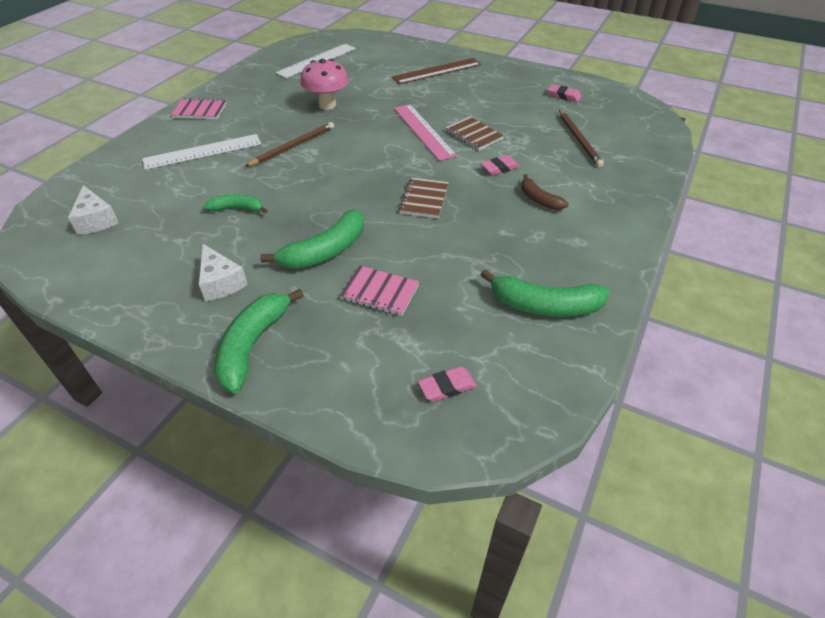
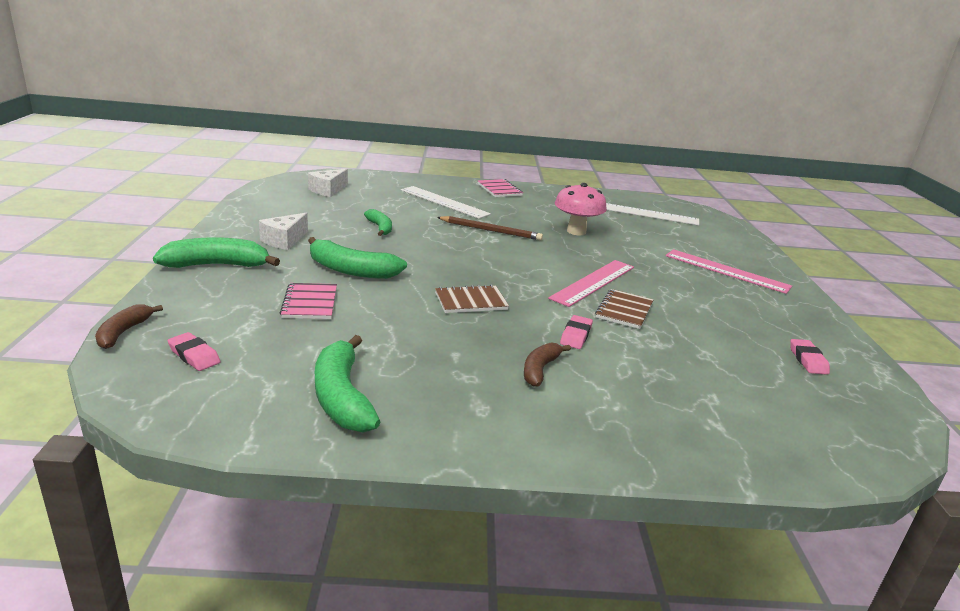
camera: 60 degrees right, 20 degrees down
brown ruler [392,58,482,84] -> pink ruler [666,249,792,294]
pink eraser [481,155,520,175] -> pink eraser turned 75 degrees clockwise [560,315,593,349]
brown pencil [559,110,604,167] -> none
none -> brown banana [95,304,163,349]

